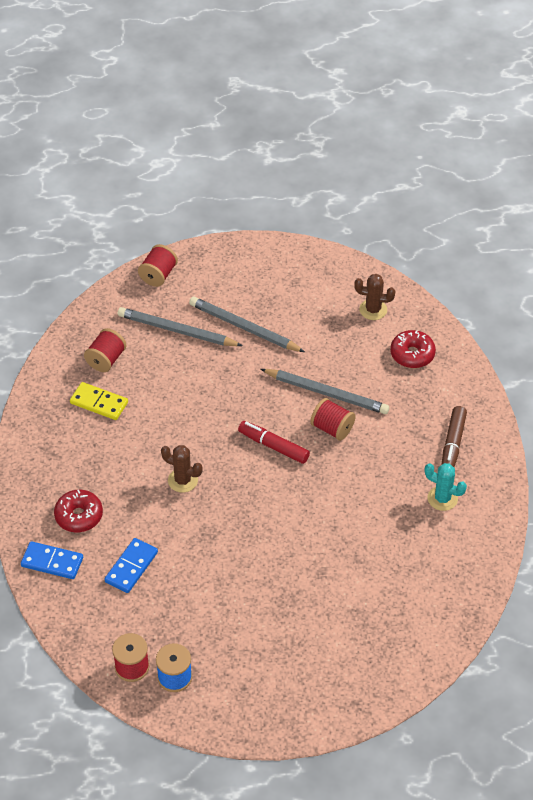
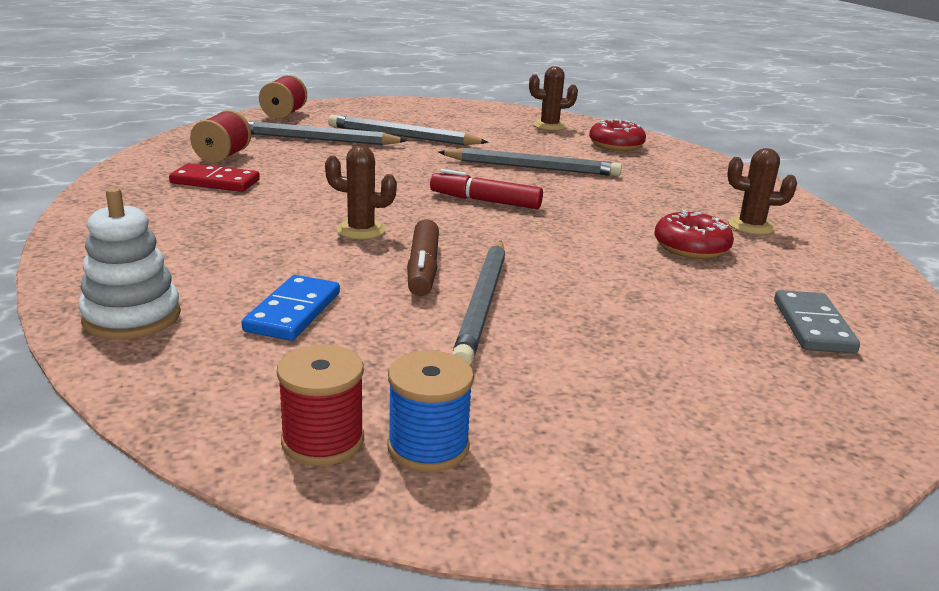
camera: 15 degrees left, 25 degrees down
blue domino [21,541,83,579] -> white stacking toy [78,188,181,339]
red donut [54,490,103,532] -> red donut moved to [654,209,734,259]
yellow domino [70,382,128,420] -> red domino [169,163,260,192]
red spool [310,398,356,441] -> none
turquoise cactus [425,463,467,511] -> brown cactus [727,148,797,235]
brown marker [441,406,467,467] -> brown marker moved to [407,219,439,296]
none -> grey pencil [452,241,505,365]
none -> grey domino [774,290,860,353]

